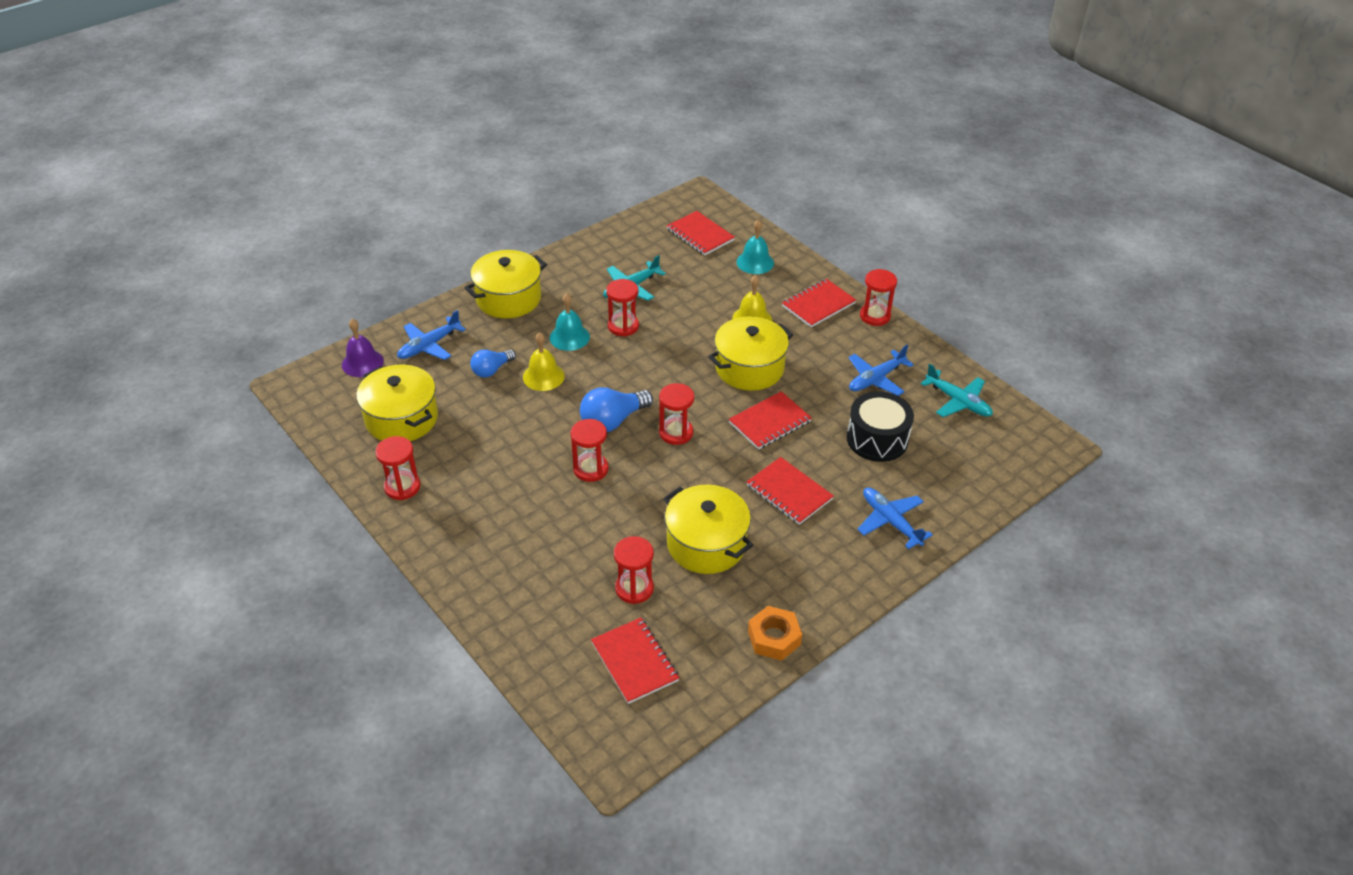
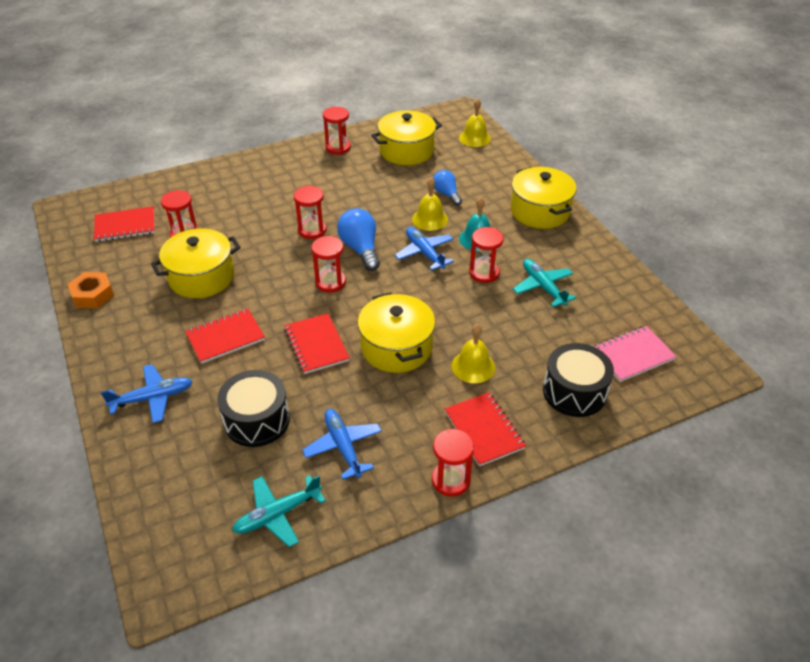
camera: 105 degrees right, 0 degrees up
purple bell [342,319,384,377] -> yellow bell [459,98,491,147]
blue plane [397,310,466,360] -> blue plane moved to [395,227,454,271]
red notebook [667,211,735,255] -> pink notebook [593,326,677,382]
turquoise bell [736,219,774,274] -> black drum [543,343,614,417]

